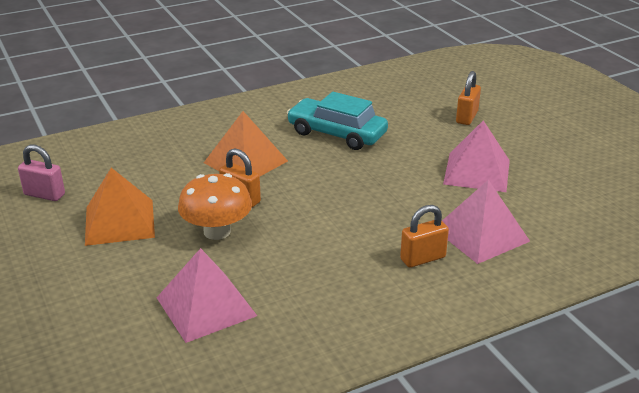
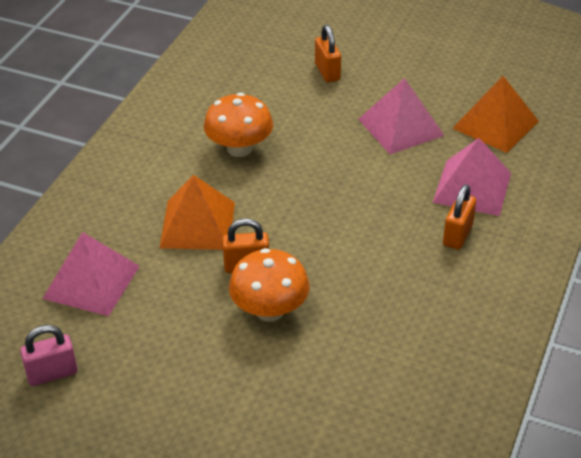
camera: 40 degrees left, 10 degrees up
orange pyramid [85,168,155,246] -> orange pyramid moved to [452,76,539,153]
pink pyramid [157,248,257,343] -> pink pyramid moved to [42,232,140,316]
turquoise car [287,92,388,150] -> orange mushroom [204,93,273,157]

